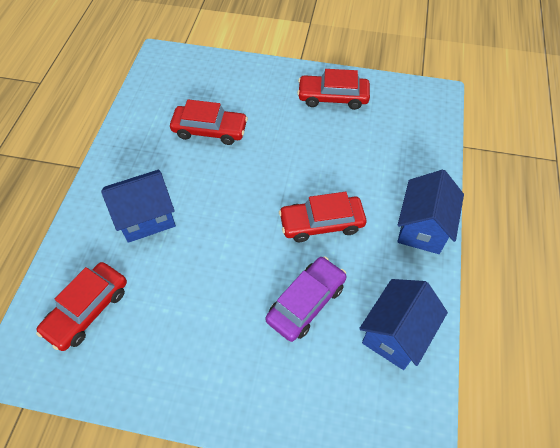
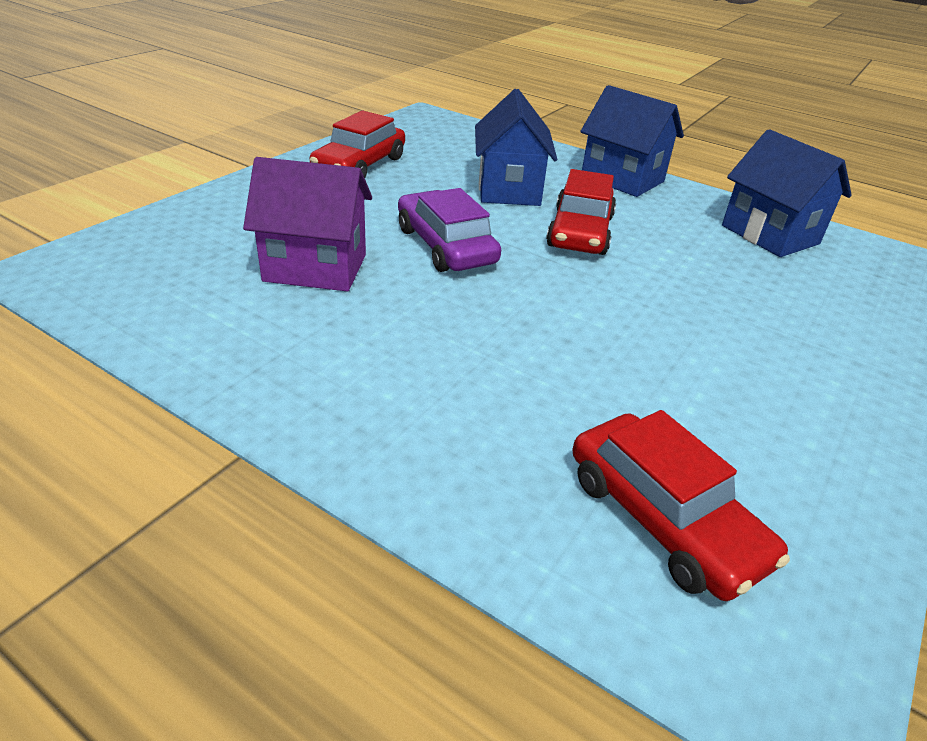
camera: 70 degrees left, 20 degrees down
blue house [101,170,176,243] -> blue house moved to [475,89,557,206]
red car [170,99,248,145] -> purple house [243,157,372,291]
purple car [265,257,347,342] -> purple car moved to [398,188,501,272]

